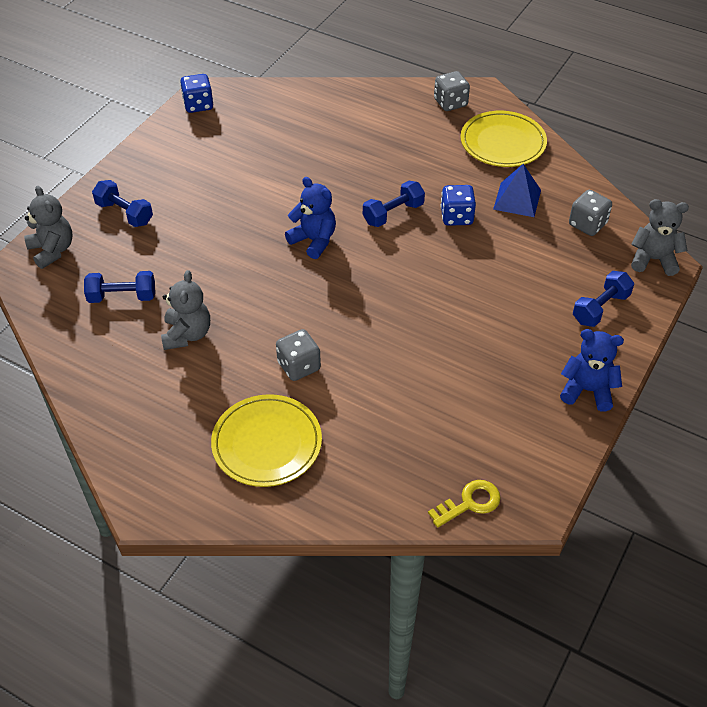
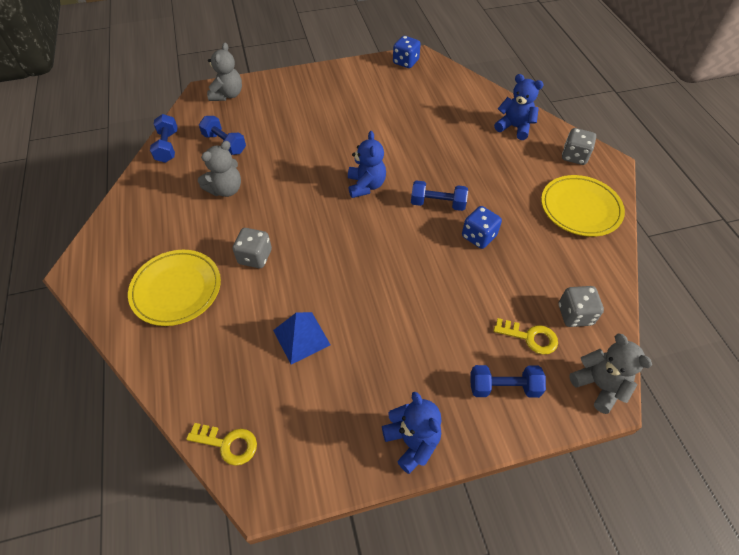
camera: 45 degrees right, 5 degrees up
blue dumbbell [92,180,153,227] -> blue dumbbell moved to [150,114,178,163]
blue pyramid [493,164,541,217] -> blue pyramid moved to [273,312,331,364]
none -> yellow key [493,318,558,354]
none -> blue teddy bear [494,74,544,140]

